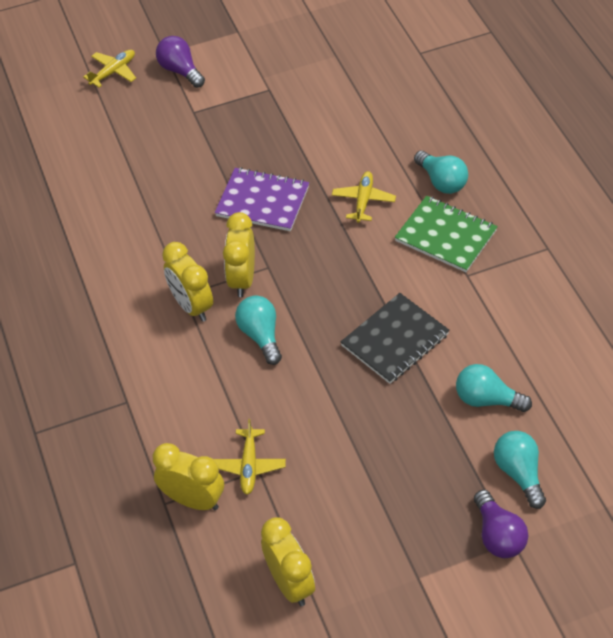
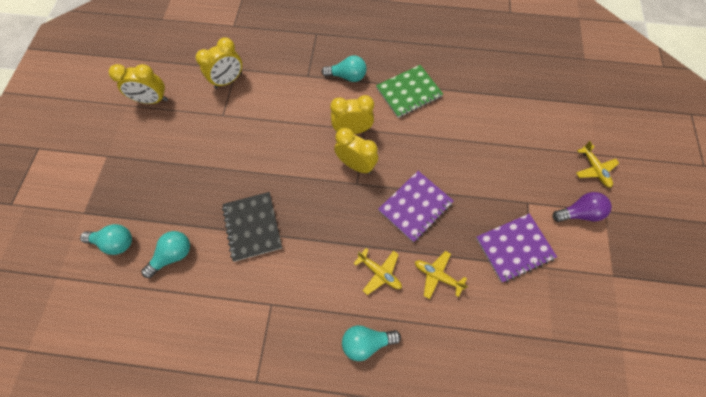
camera: 115 degrees right, 15 degrees up
yellow plane [213,419,286,494] -> yellow plane moved to [415,251,468,299]
turquoise light bulb [235,296,282,365] -> turquoise light bulb moved to [321,55,367,82]
green notebook [395,196,498,272] -> green notebook moved to [376,65,443,118]
purple light bulb [474,490,528,558] -> none
none -> purple notebook [476,213,557,282]

